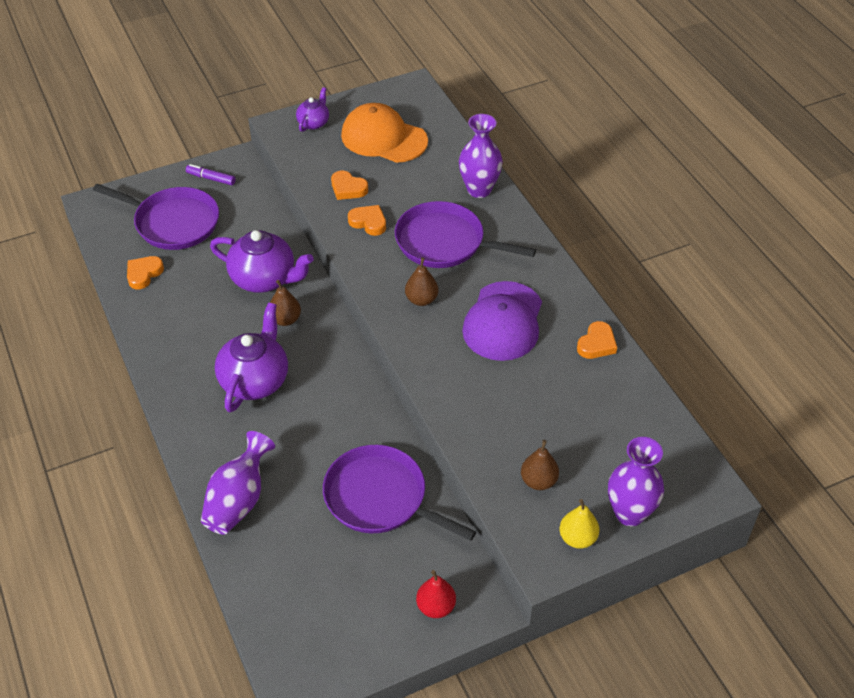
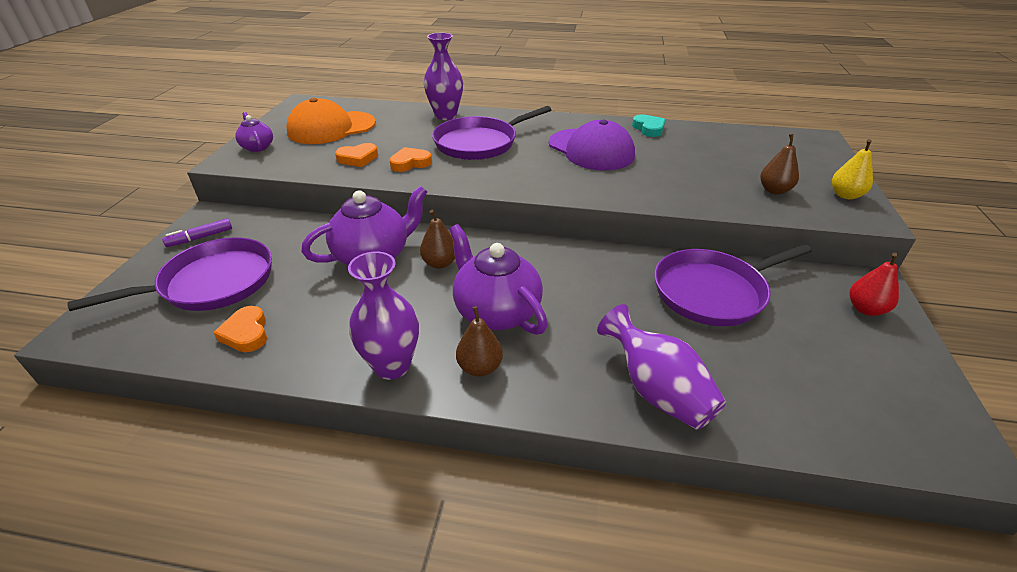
camera: 55 degrees left, 10 degrees down
brown pear [405,257,438,306] -> brown pear moved to [456,306,503,377]
orange heart [577,321,617,359] -> turquoise heart [632,114,666,137]
purple vase [608,437,664,526] -> purple vase moved to [348,252,419,380]

